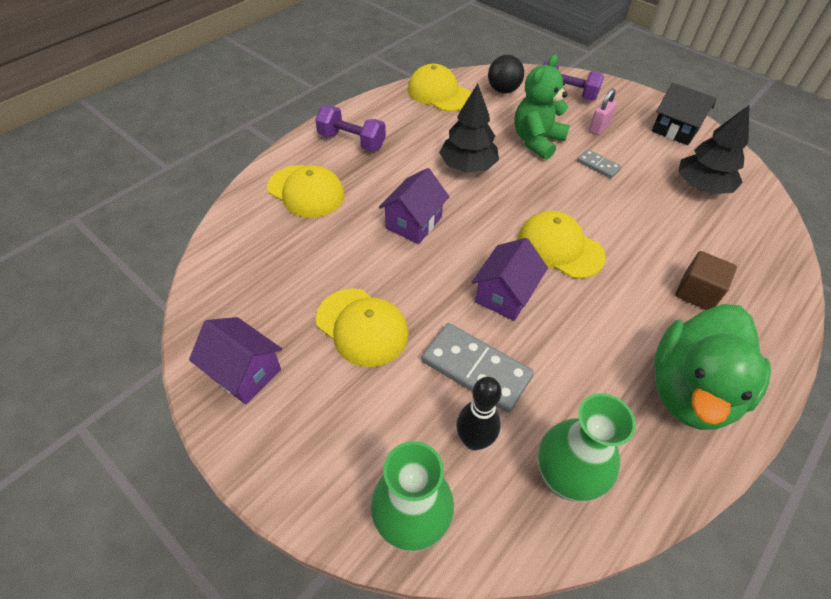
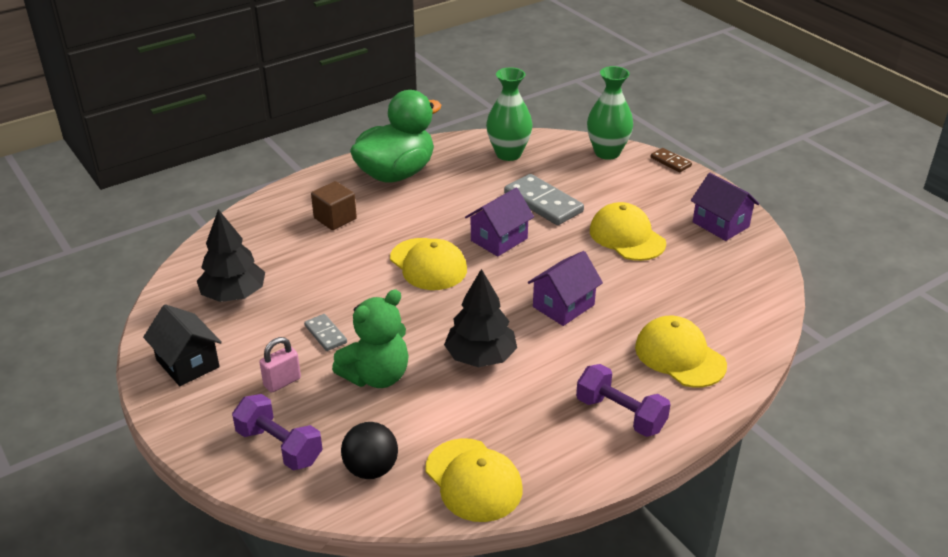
camera: 165 degrees left, 15 degrees down
black bowling pin [456,377,502,450] -> none
none -> brown domino [651,148,692,172]

